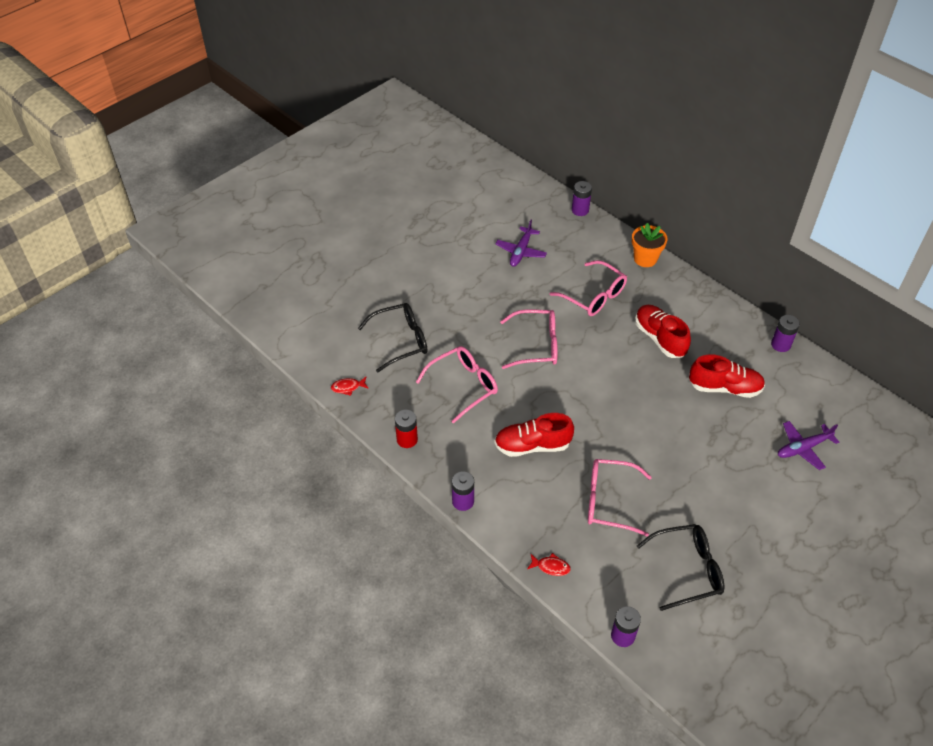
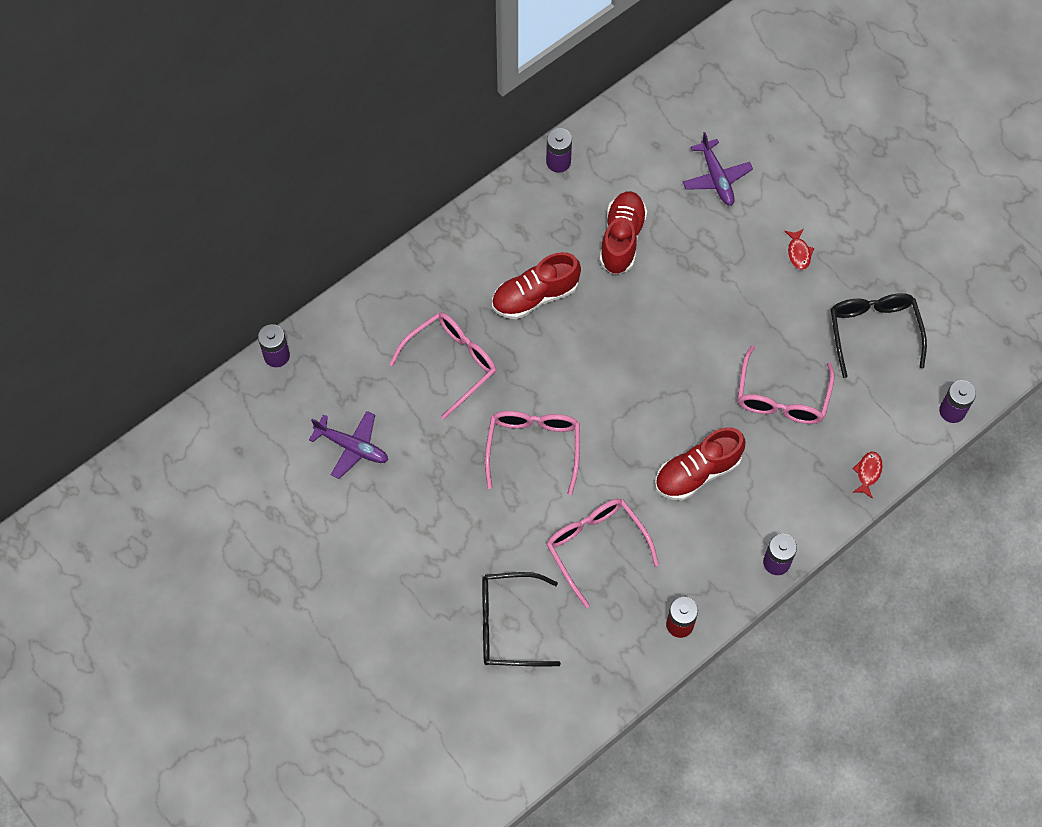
camera: 85 degrees left, 15 degrees up
red fish [331,377,369,396] -> red fish moved to [785,229,814,270]
black glasses [358,303,427,373] -> black glasses turned 75 degrees counterclockwise [482,572,561,667]
red shoe [494,413,574,457] -> red shoe turned 60 degrees clockwise [655,427,745,501]
orange flower pot [632,223,667,267] -> none

